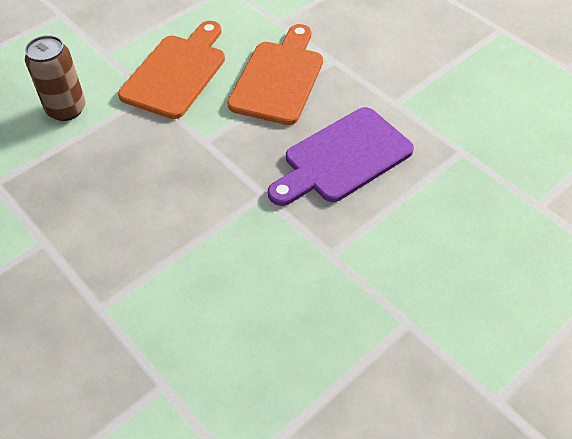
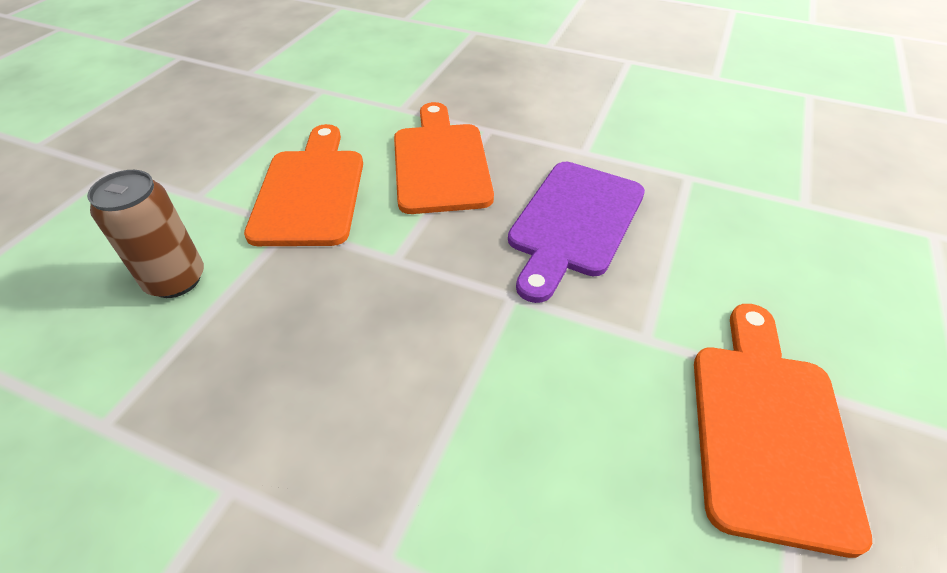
camera: 25 degrees left, 5 degrees down
none -> orange cutting board [694,304,872,558]

